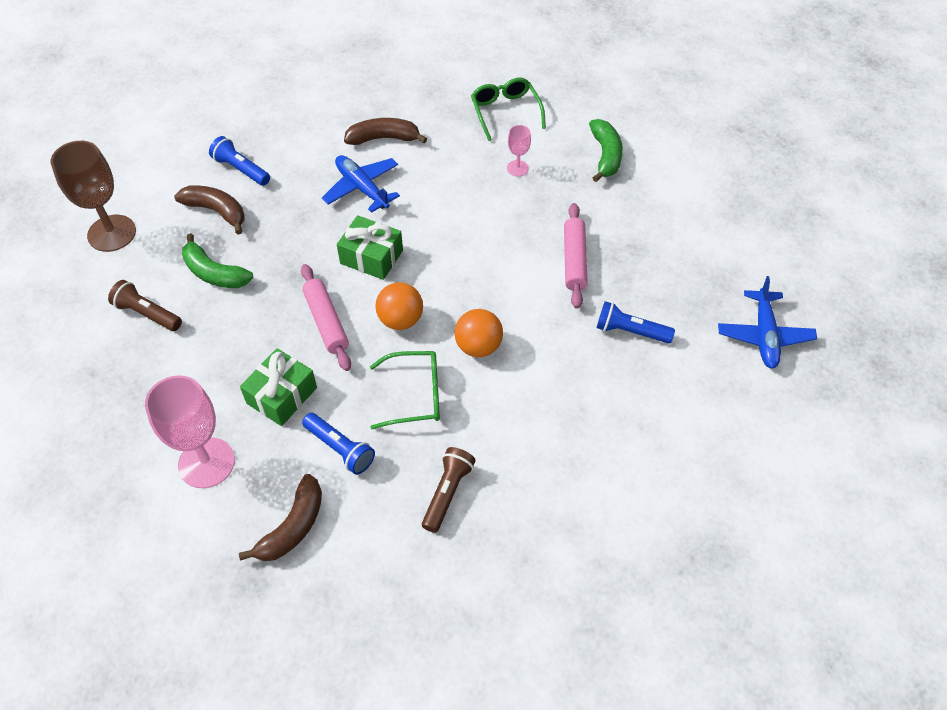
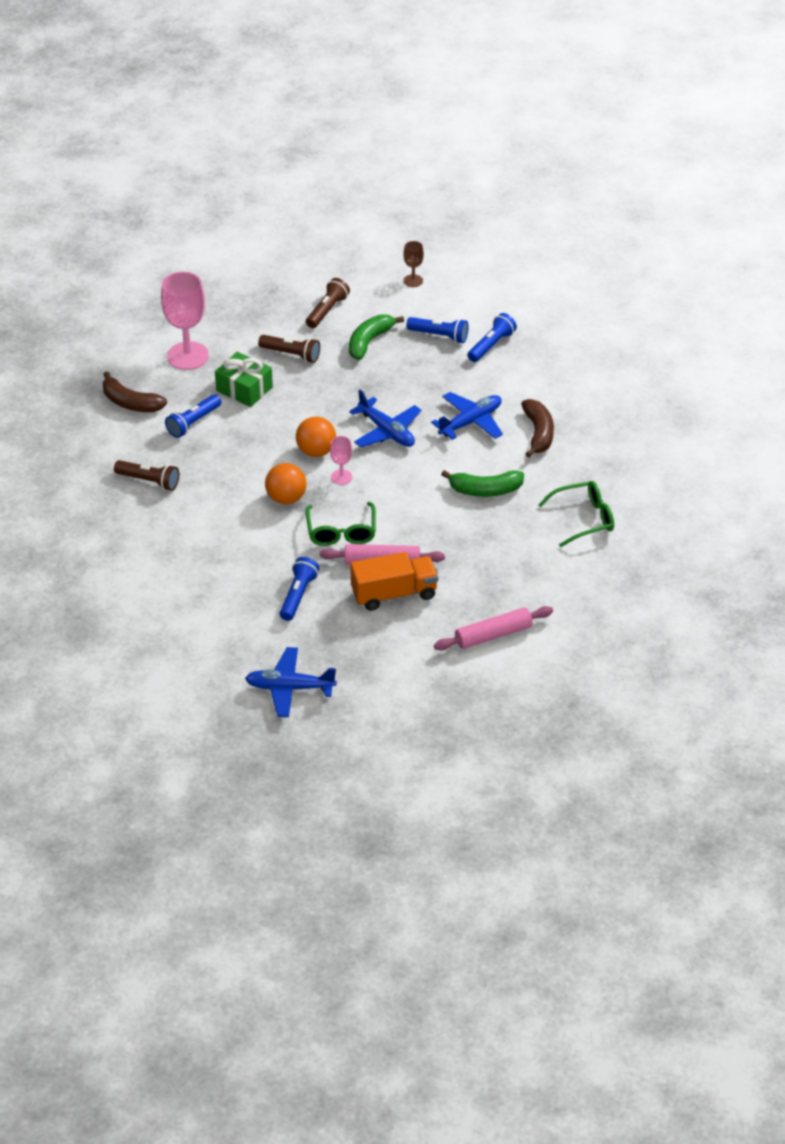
camera: 90 degrees right, 10 degrees down
brown goblet [51,141,136,252] -> brown goblet [404,241,424,287], size x0.49
brown banana [174,185,245,235] -> blue flashlight [406,317,469,343]
pink rolling pin [301,264,351,371] -> pink rolling pin moved to [434,606,553,650]
green gift [337,215,403,280] -> blue plane [349,389,422,447]
green glasses [370,351,440,429] -> green glasses moved to [306,502,376,546]
pink goblet [507,125,531,176] -> pink goblet moved to [330,436,352,485]
green banana [589,119,623,182] -> green banana moved to [441,470,524,497]
none -> brown flashlight [258,335,320,363]
none -> orange truck [350,552,438,611]

